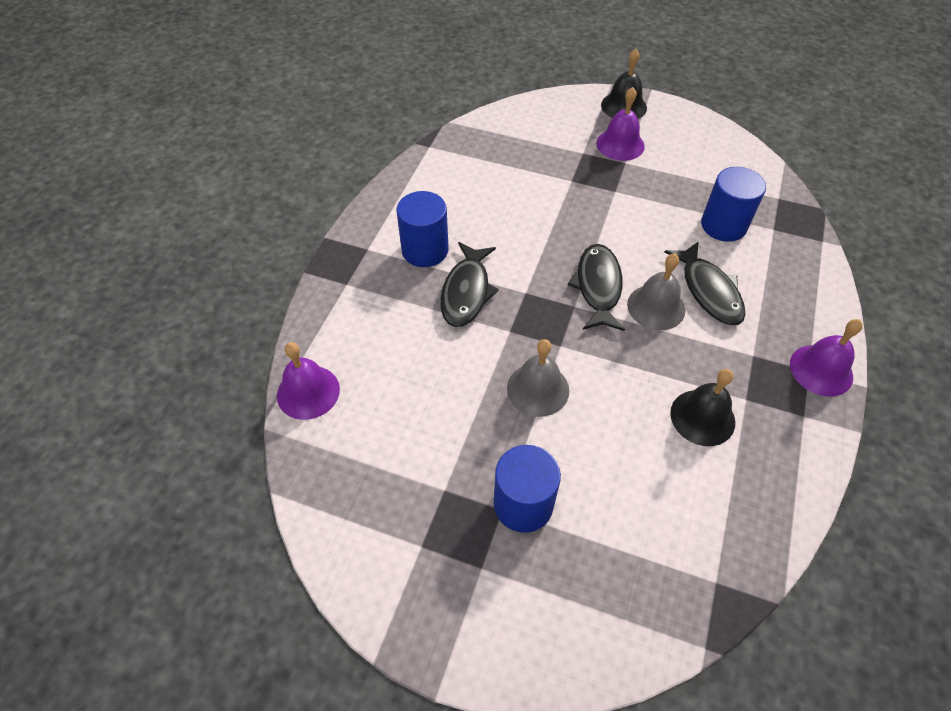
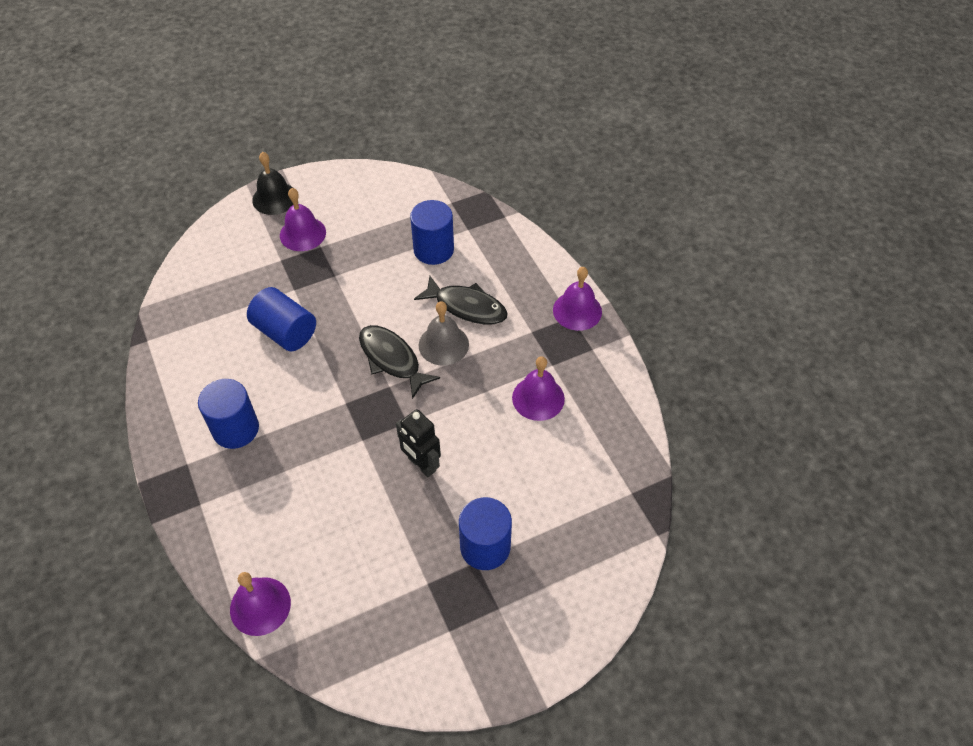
camera: 45 degrees left, 0 degrees up
black fish [440,242,499,327] -> none
grey bell [507,339,569,417] -> black robot [396,409,441,477]
black bell [670,369,735,446] -> purple bell [512,356,565,421]
none -> blue cylinder [247,287,316,351]

